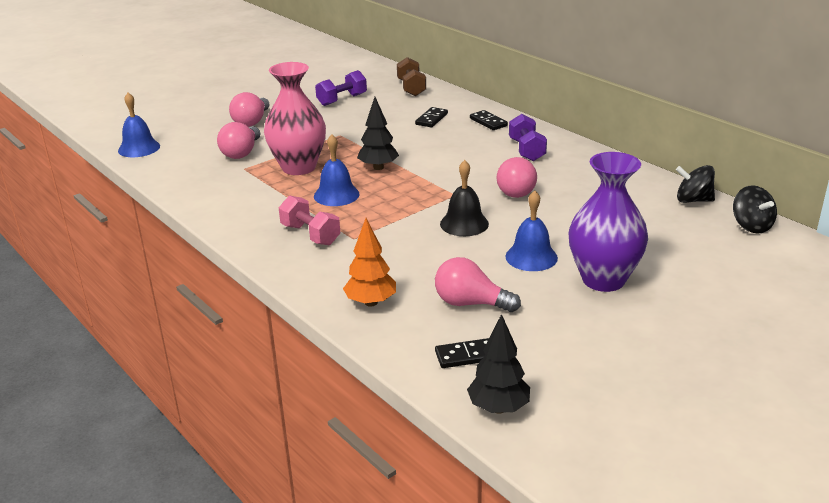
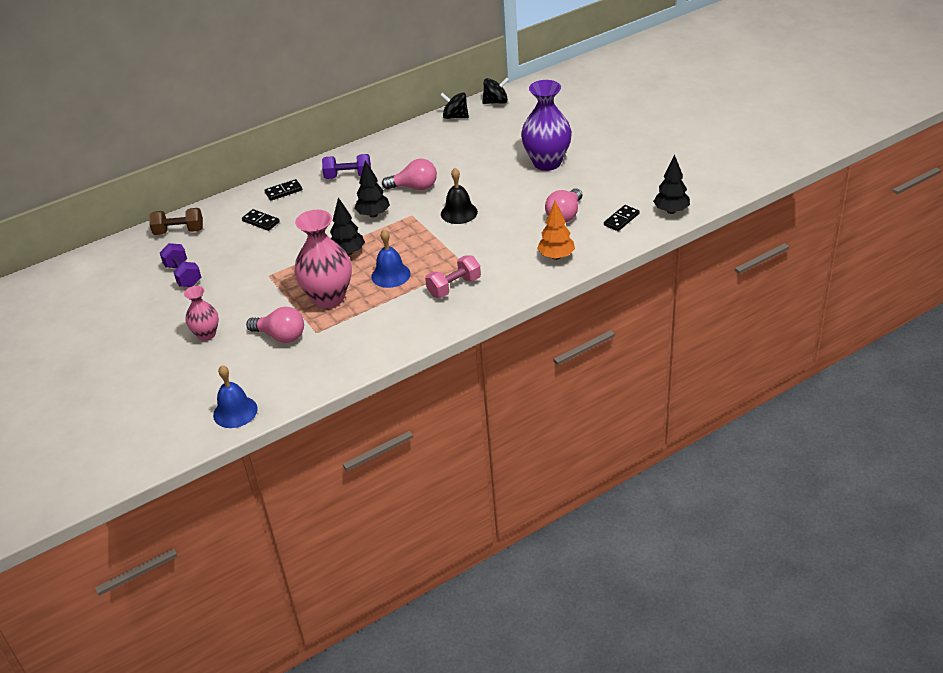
camera: 80 degrees left, 10 degrees up
pink light bulb [229,92,270,127] -> pink vase [184,286,219,341]
black domino [435,338,489,368] -> black domino turned 45 degrees clockwise [604,205,639,231]
blue bell [505,190,558,271] -> none
black spinning top [676,165,715,203] -> black spinning top turned 90 degrees clockwise [440,92,469,119]
none -> black tree [354,160,390,218]

